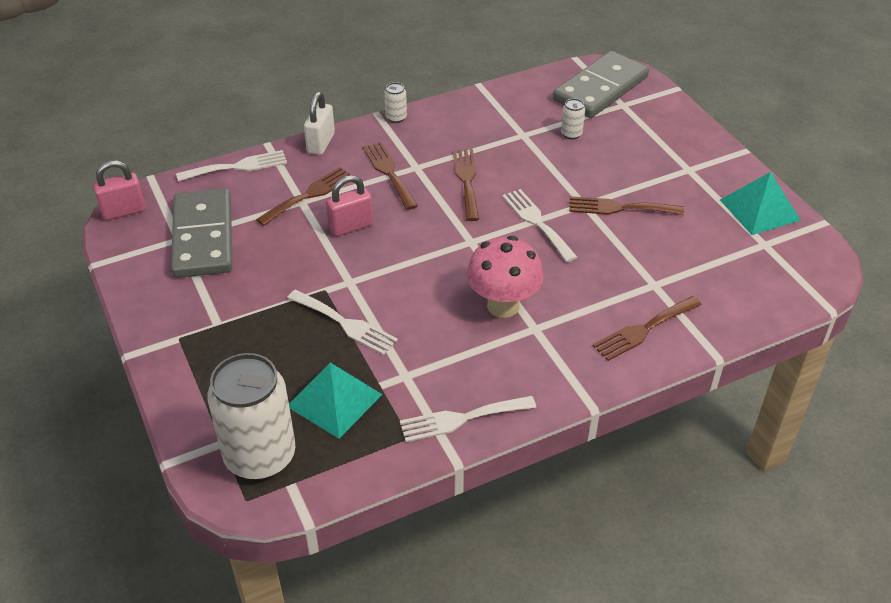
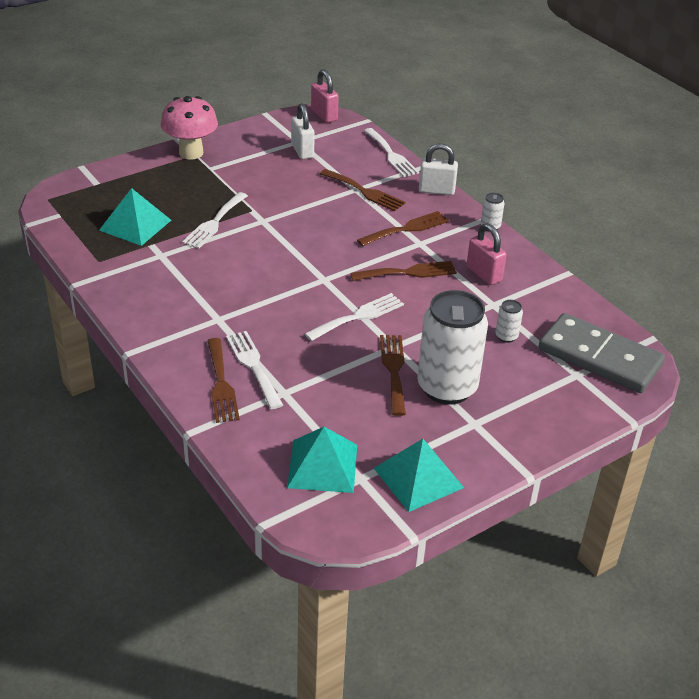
camera: 80 degrees right, 5 degrees down
grey domino [171,188,233,278] -> white padlock [291,103,315,159]
white can [207,353,295,481] -> white can moved to [417,290,488,405]
pink padlock [326,175,373,237] -> pink padlock moved to [467,223,506,285]
white fork [400,396,536,442] -> white fork moved to [226,331,283,409]
pink mushroom [467,236,544,318] -> pink mushroom moved to [161,96,218,159]
brown fork [593,296,702,361] -> brown fork turned 150 degrees counterclockwise [207,338,240,423]
none -> turquoise pyramid [287,427,357,493]

